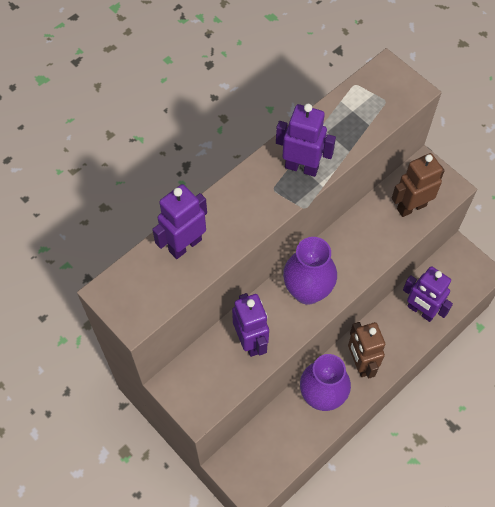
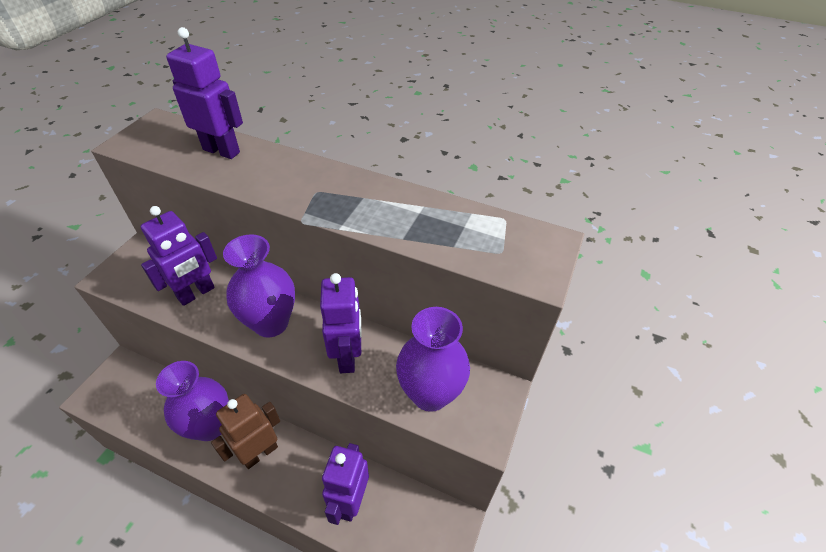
camera: 65 degrees right, 15 degrees down
purple robot [276,104,336,177] -> purple robot moved to [320,273,362,373]
brown robot [392,153,445,217] -> purple vase [396,307,470,412]

